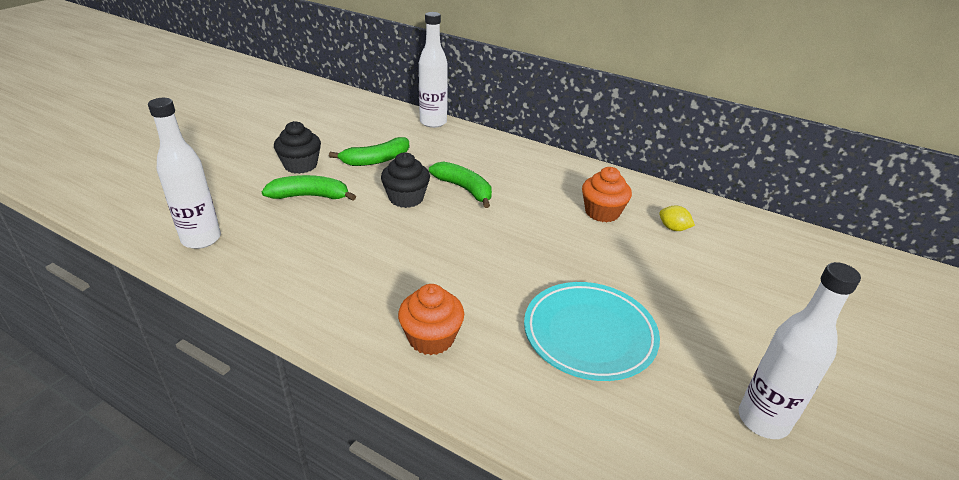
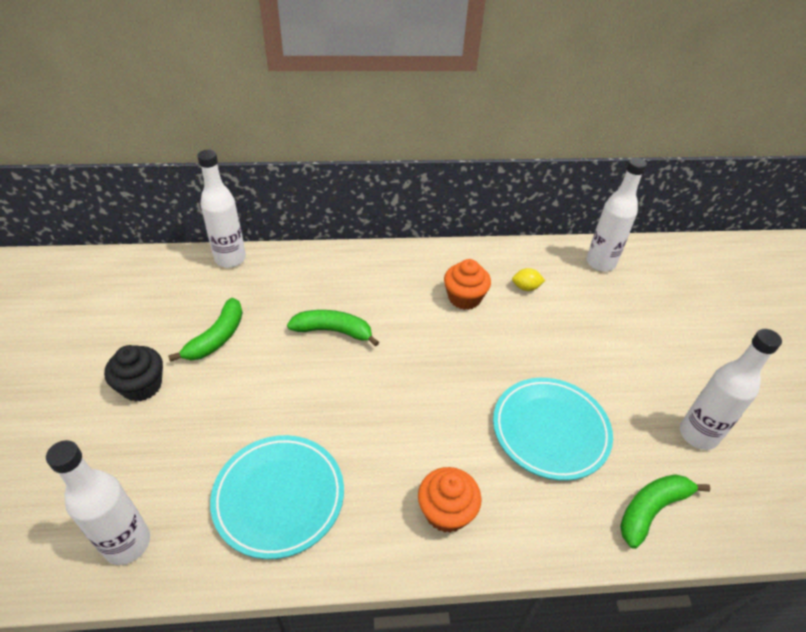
camera: 35 degrees left, 10 degrees up
green banana [262,175,356,201] -> green banana moved to [620,474,711,549]
black cupcake [381,153,430,208] -> none
none -> turquoise plate [210,435,344,559]
none -> white bottle [586,158,647,271]

